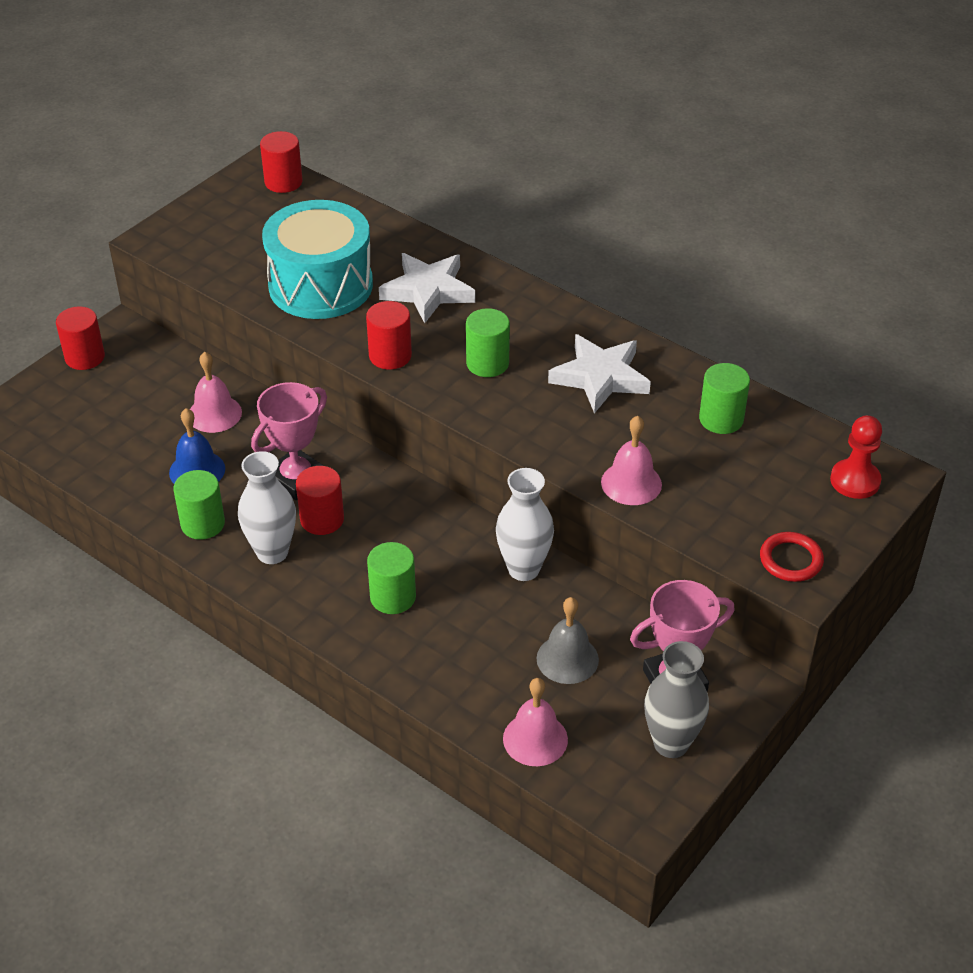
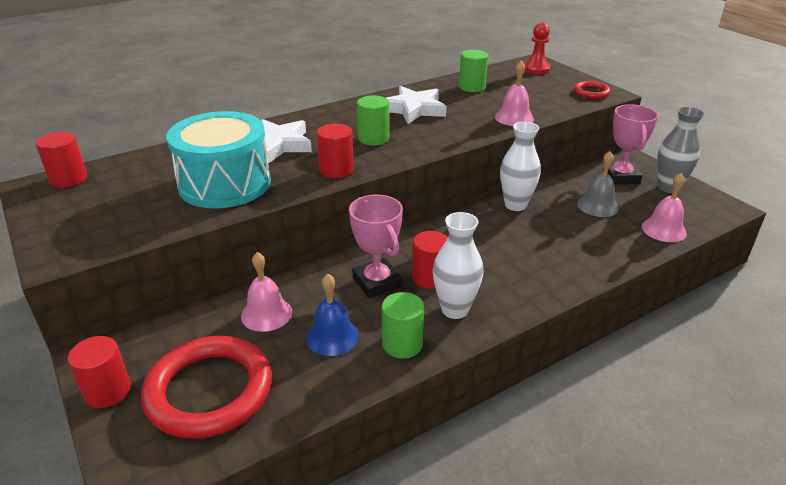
camera: 70 degrees left, 10 degrees down
green cylinder [367,542,416,614] -> none
none -> red ring [141,336,272,439]

